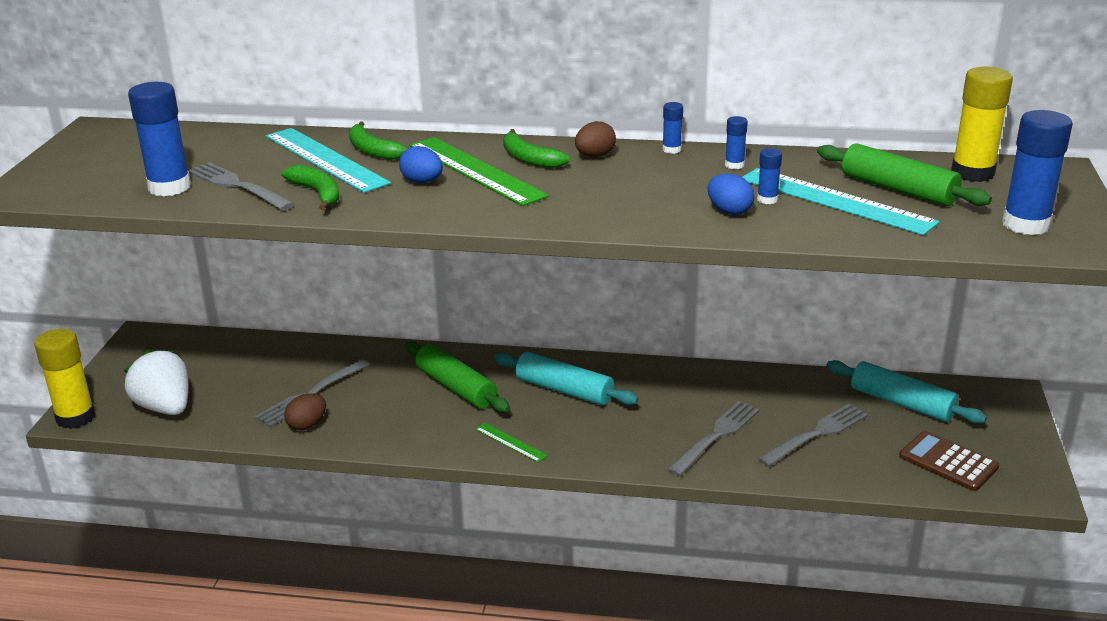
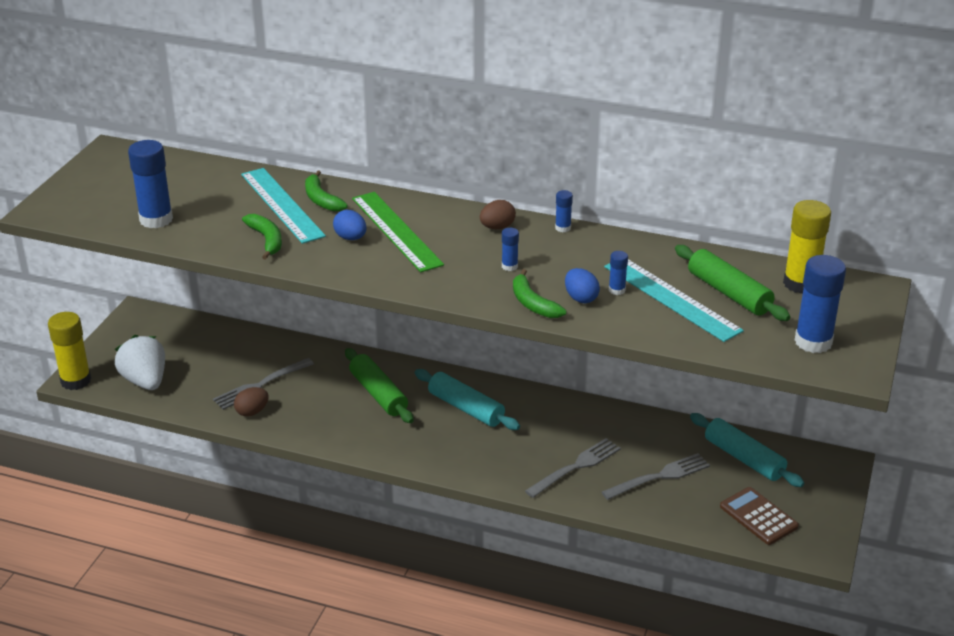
camera: 10 degrees right, 5 degrees up
grey fork [188,162,294,210] -> none
green ruler [475,423,548,462] -> none
green banana [503,129,570,168] -> green banana moved to [513,269,566,318]
blue glue stick [725,116,748,169] -> blue glue stick moved to [502,228,519,271]

